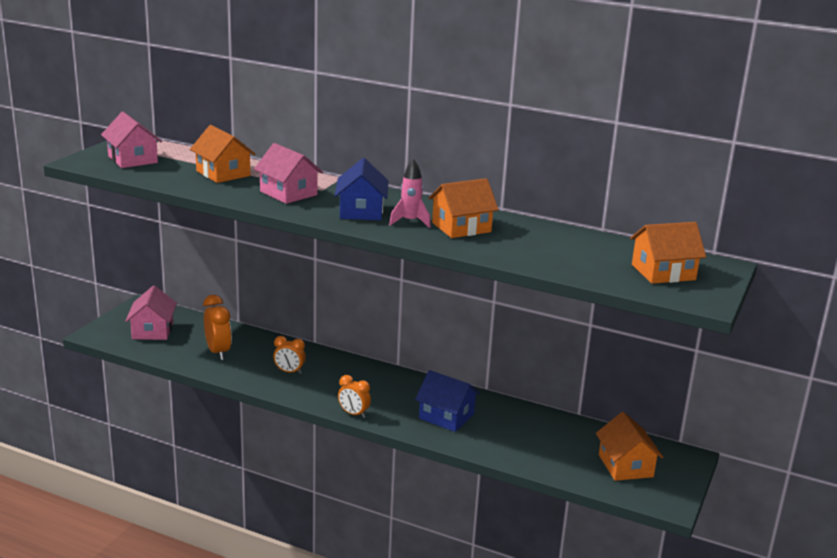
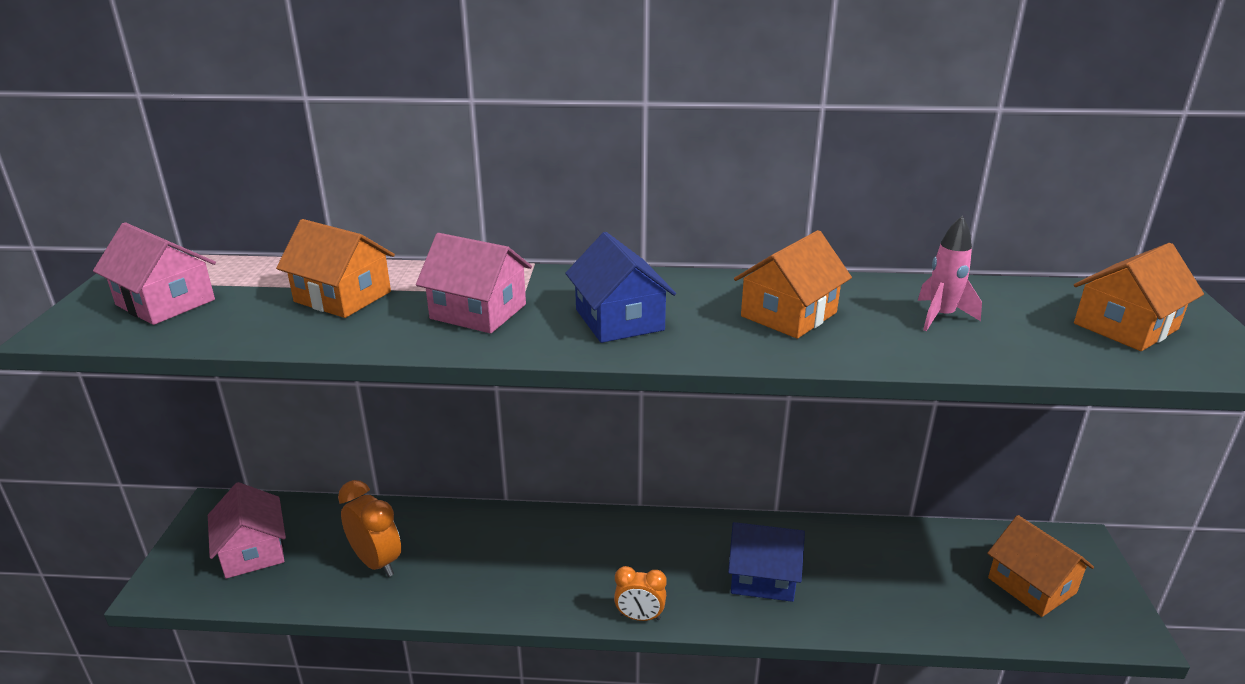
camera: 20 degrees left, 5 degrees up
orange clock [273,336,306,374] -> none
pink rocket [389,158,431,228] -> pink rocket moved to [918,216,982,331]

